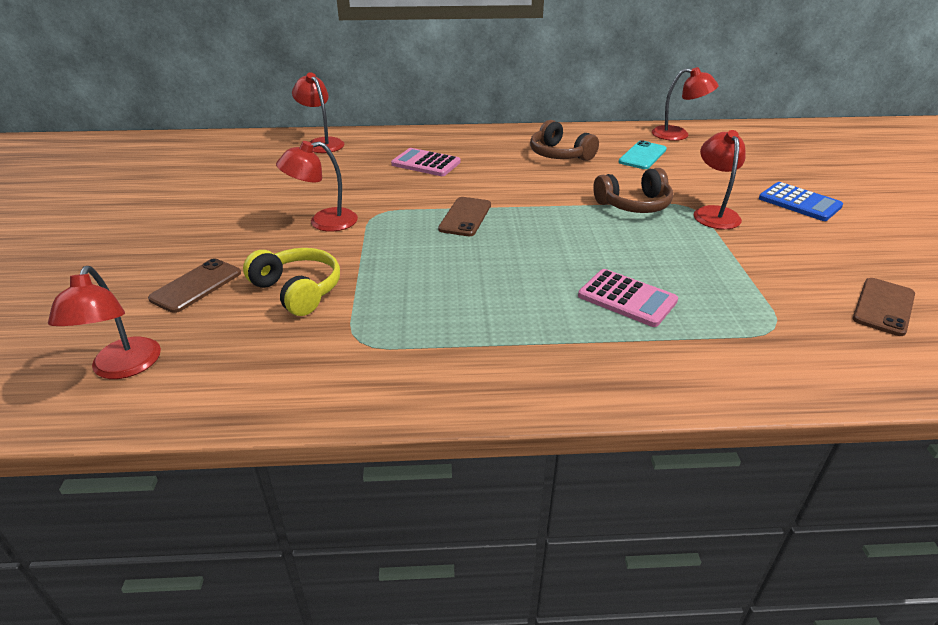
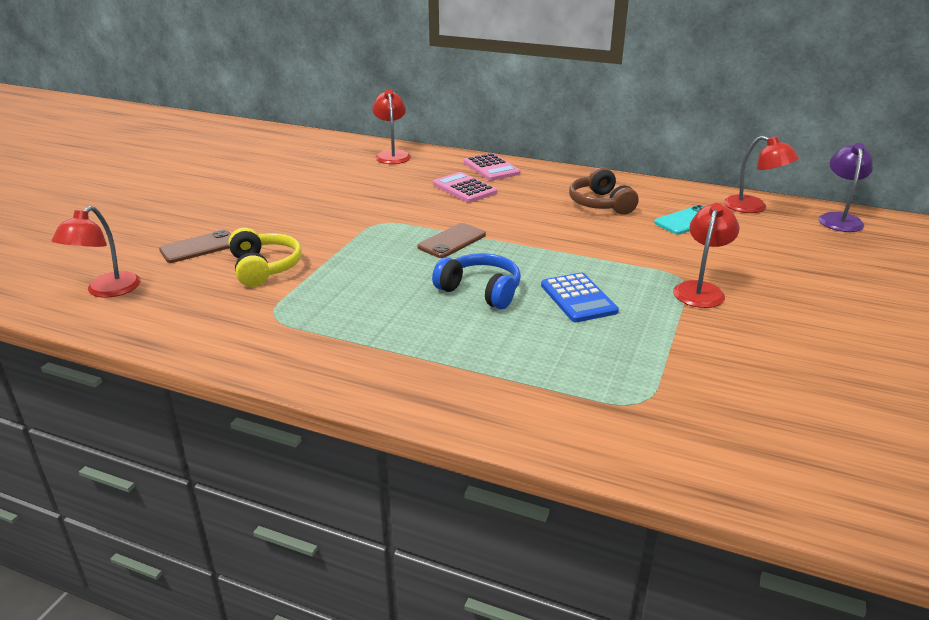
camera: 25 degrees right, 5 degrees down
red lamp [276,141,358,232] -> none
pink calculator [578,269,678,327] -> pink calculator moved to [464,153,520,181]
brown headphones [593,168,673,213] -> none
blue calculator [759,182,843,221] -> blue calculator moved to [541,273,619,322]
brown phone [853,278,915,336] -> none
none -> blue headphones [432,253,521,309]
none -> purple lamp [819,143,873,232]

